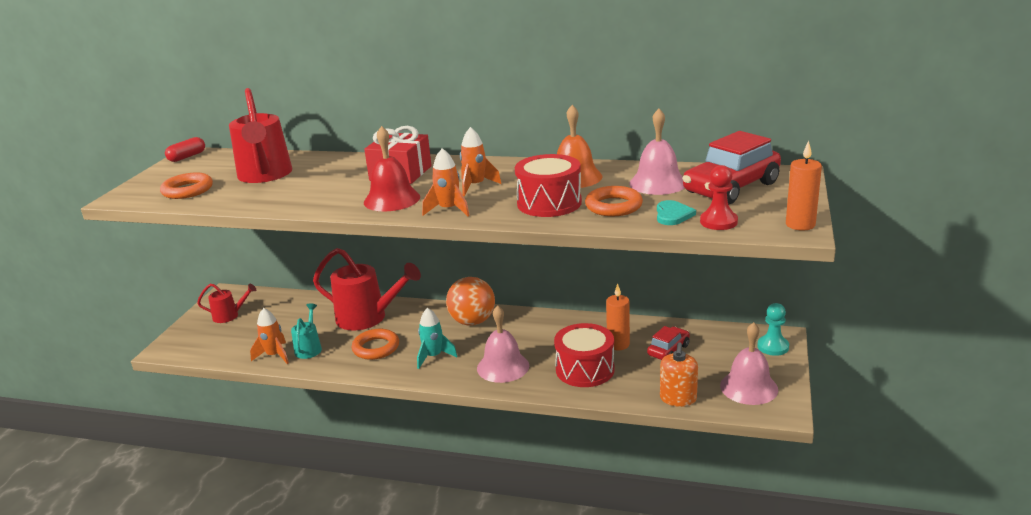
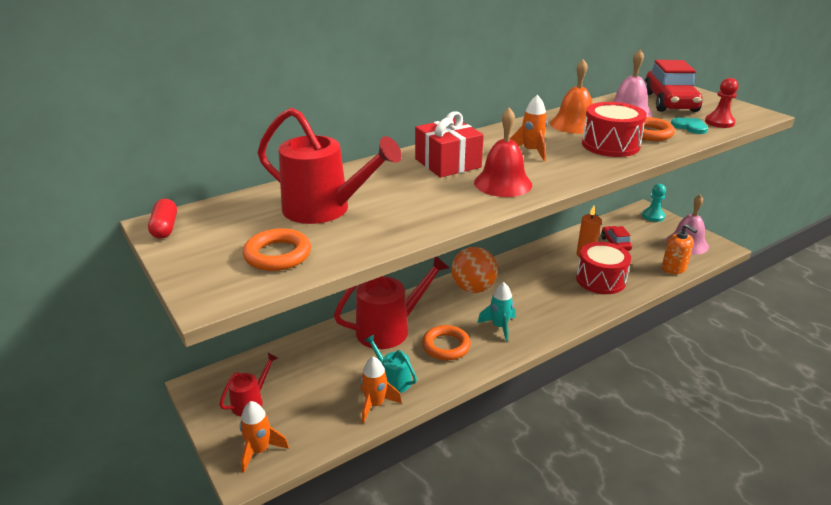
camera: 50 degrees left, 5 degrees up
orange rocket [422,148,470,216] -> orange rocket moved to [240,401,289,473]
pink bell [477,305,529,383] -> none
orange candle [786,141,822,231] -> none

